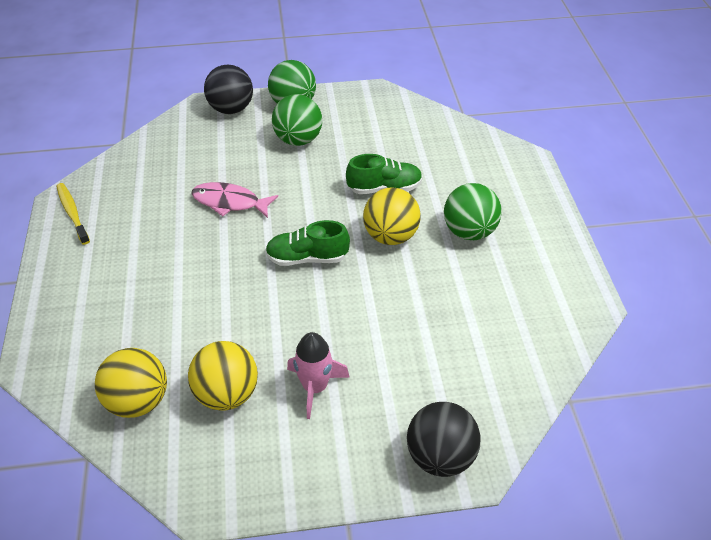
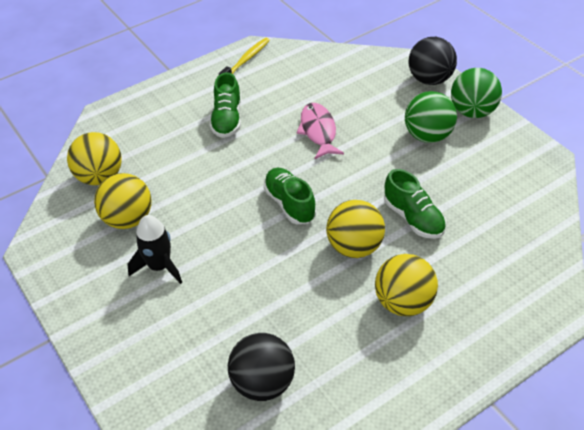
camera: 65 degrees right, 0 degrees up
pink rocket [287,332,350,419] -> black rocket [127,215,182,284]
black ball [407,402,481,477] -> black ball moved to [228,333,295,401]
green ball [444,183,502,240] -> yellow ball [375,254,438,316]
none -> green shoe [210,72,241,138]

